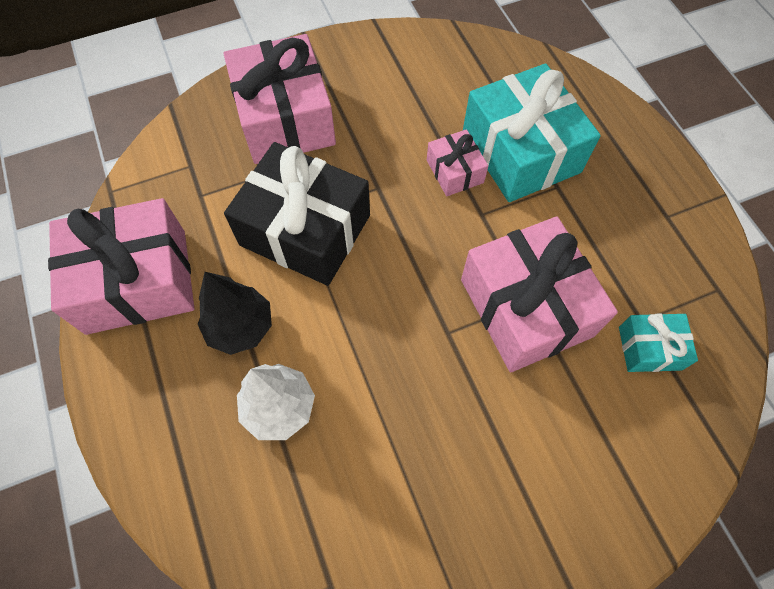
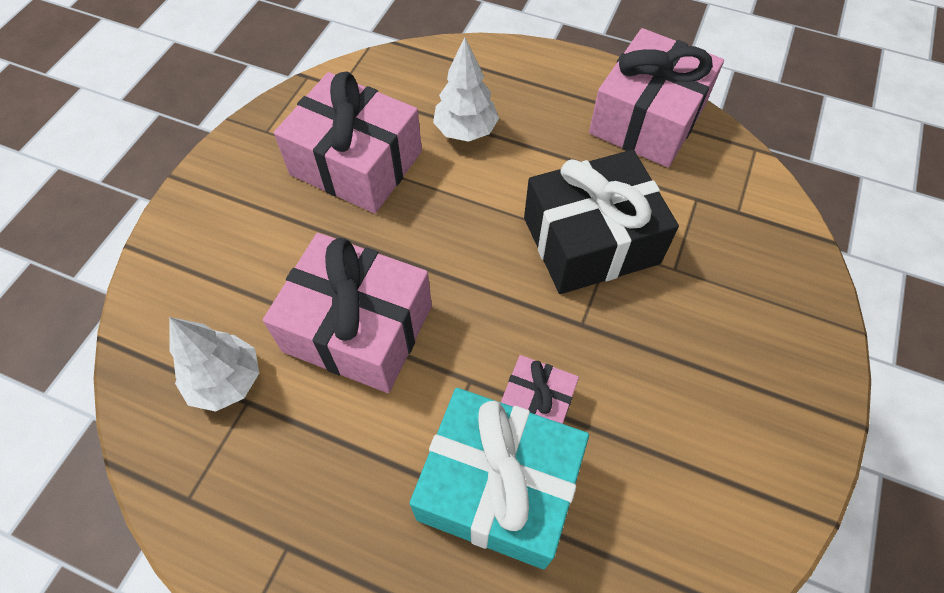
camera: 135 degrees right, 5 degrees down
black tree [198,272,272,355] -> none
pink gift [224,34,336,164] -> pink gift moved to [274,72,422,213]
turquoise gift [619,314,698,372] -> white tree [169,317,259,412]

